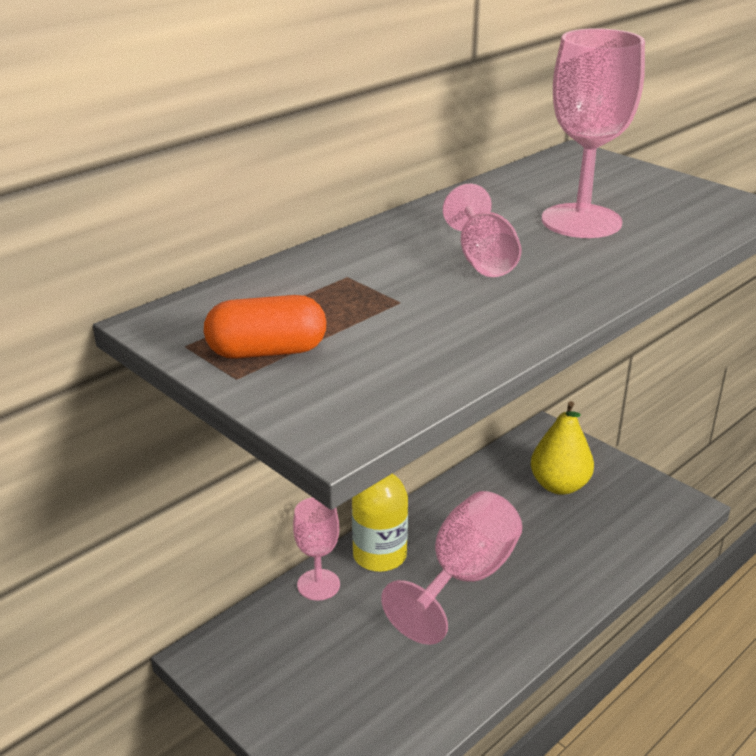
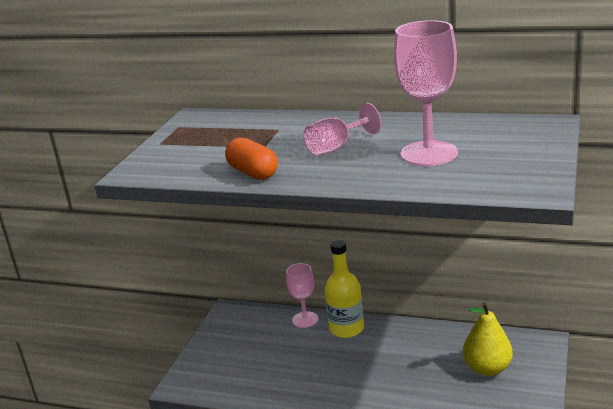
camera: 65 degrees right, 5 degrees down
orange capsule [204,295,326,359] -> orange capsule moved to [225,137,278,180]
pink goblet [381,491,522,645] -> none

